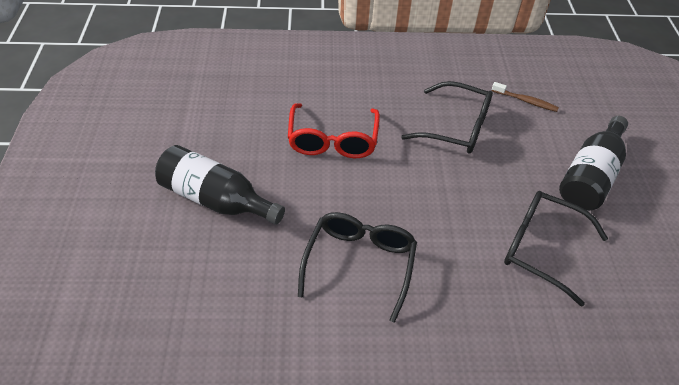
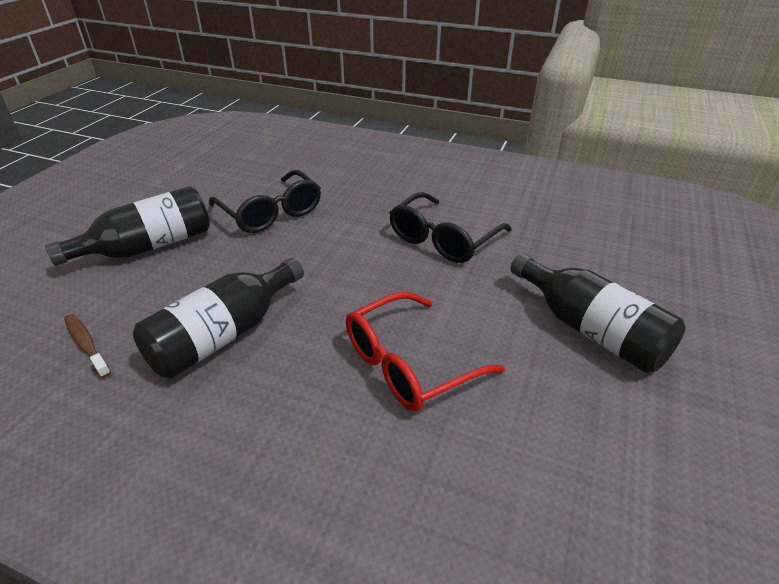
camera: 155 degrees left, 10 degrees down
red glasses [288,103,380,158] -> red glasses turned 150 degrees counterclockwise [346,292,505,411]
black glasses [401,81,493,154] -> black bottle [133,258,304,379]

